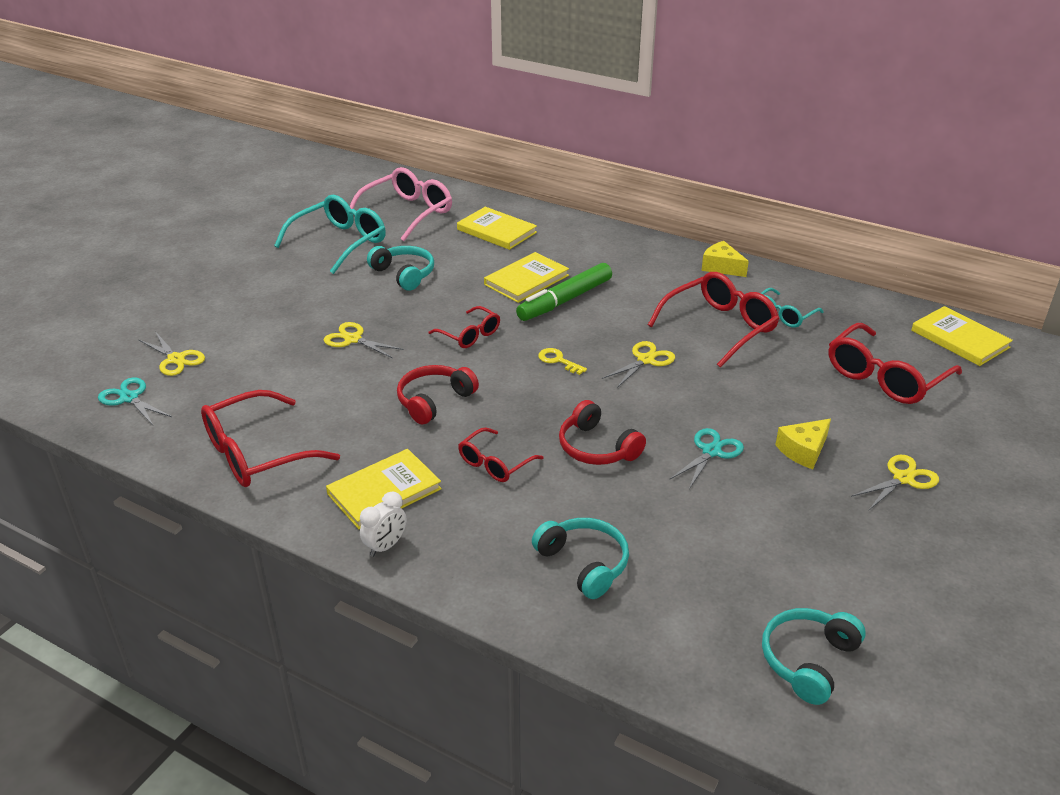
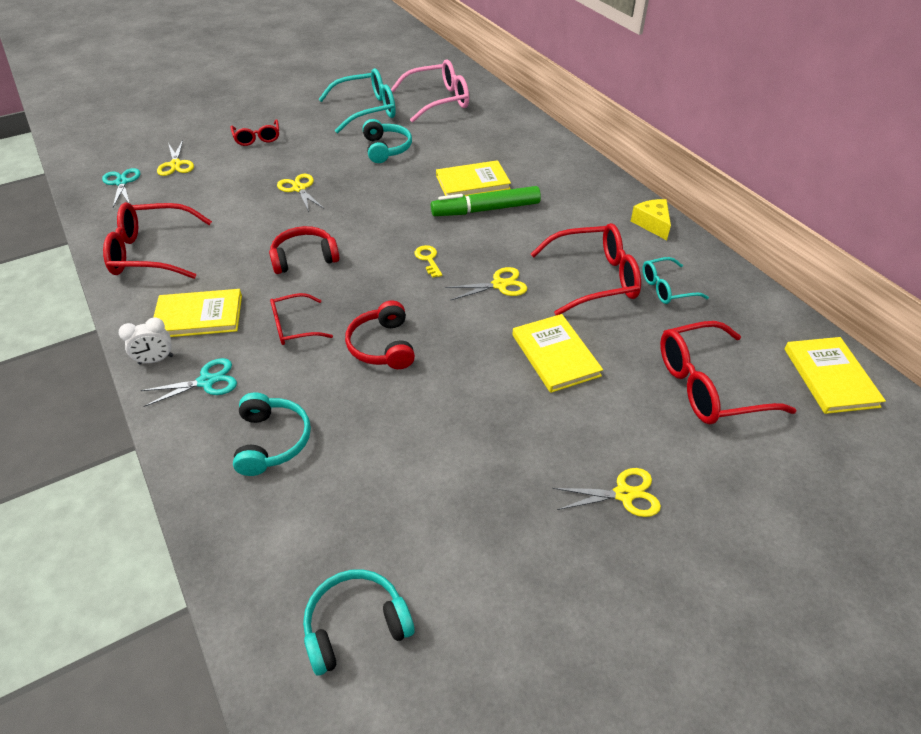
camera: 30 degrees right, 10 degrees up
red glasses [429,306,500,348] -> red glasses moved to [230,119,279,146]
yellow book [457,207,537,250] -> yellow book moved to [512,314,603,393]
turquoise scissors [670,428,744,489] -> turquoise scissors moved to [141,358,237,407]
yellow cheese [775,419,831,469] -> none

